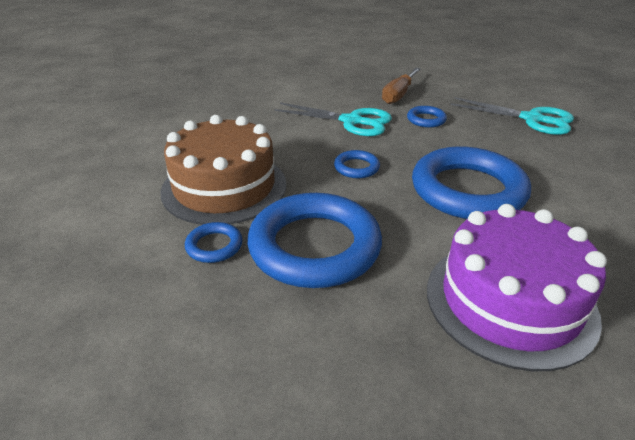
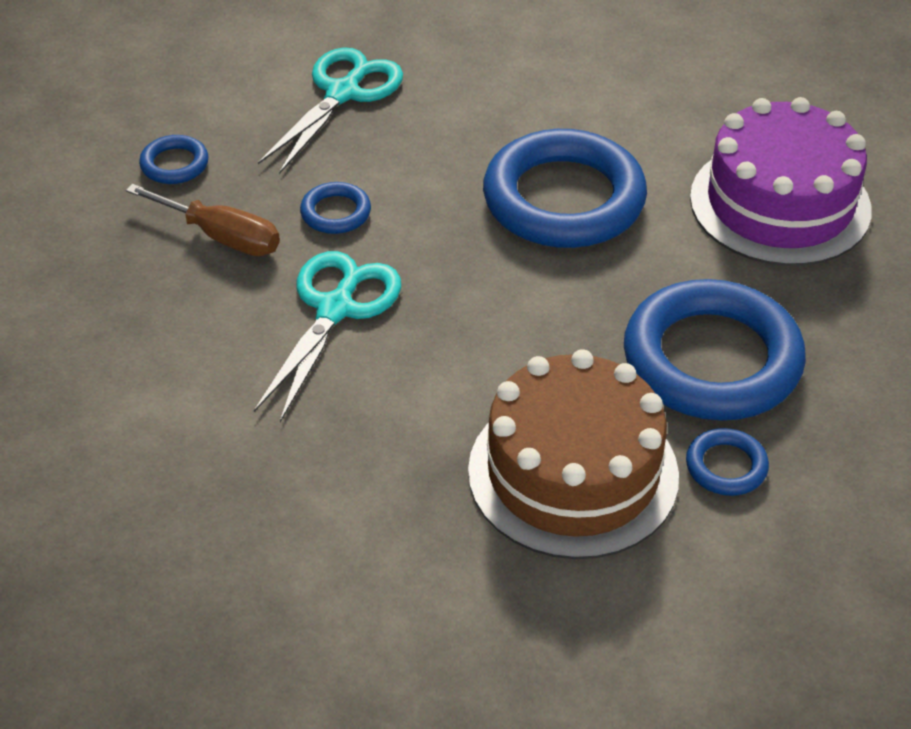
camera: 90 degrees left, 10 degrees up
blue ring [334,150,380,178] -> blue ring moved to [139,135,208,184]

